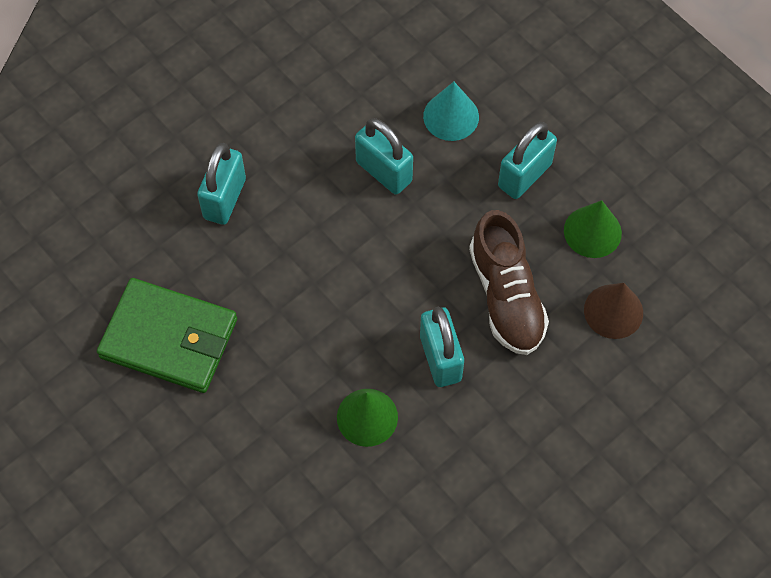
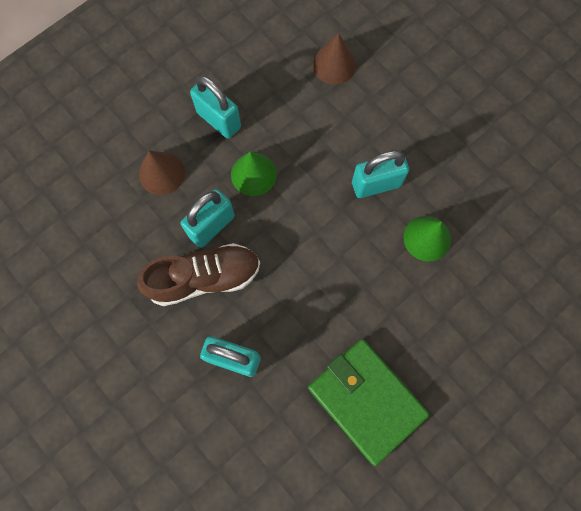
camera: 90 degrees left, 10 degrees up
green wallet [97,278,237,393] -> green wallet turned 60 degrees counterclockwise [308,339,430,466]
turquoise cone [423,82,479,141] -> brown cone [139,150,185,195]
brown shoe [469,210,549,355] -> brown shoe moved to [137,243,260,306]
green cone [564,200,622,258] -> green cone moved to [231,152,277,196]

